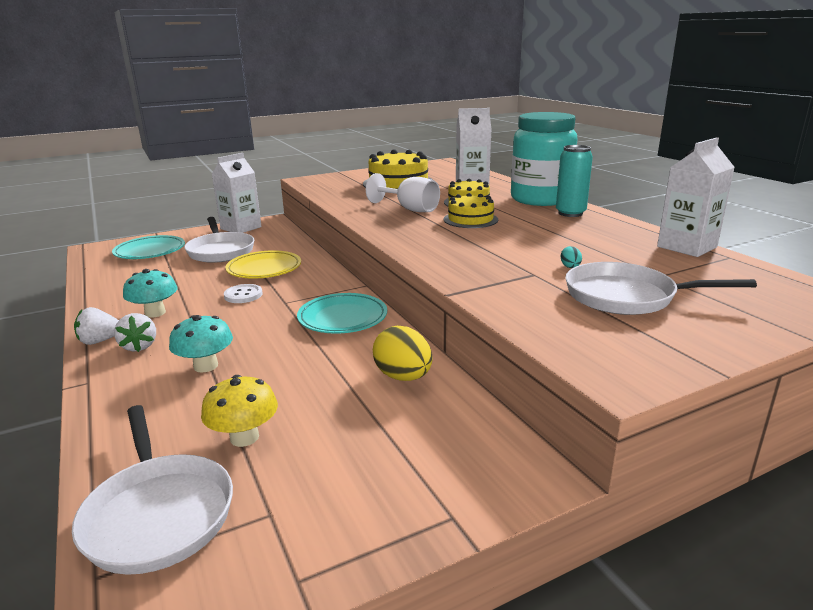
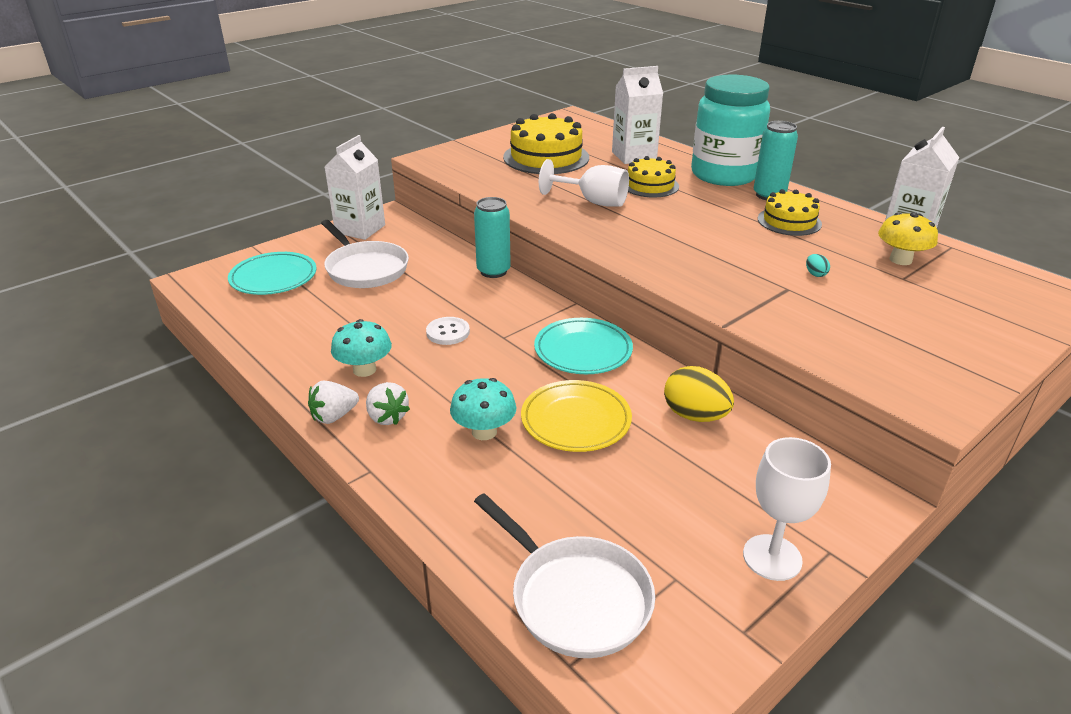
camera: 15 degrees left, 10 degrees up
yellow mushroom [201,375,278,447] -> yellow mushroom moved to [878,212,938,265]
yellow plate [226,250,301,279] -> yellow plate moved to [521,380,632,452]
yellow cake [444,193,498,228] -> yellow cake moved to [758,189,822,236]
white pan [565,262,757,315] -> none
none -> turquoise can [474,197,511,278]
none -> white goblet [743,437,831,581]

